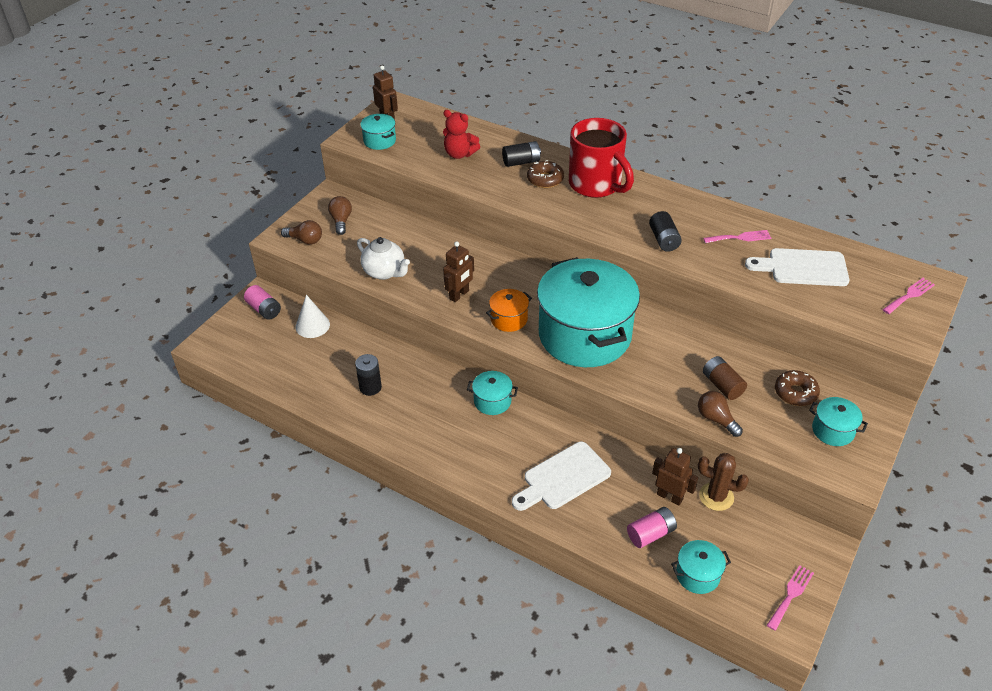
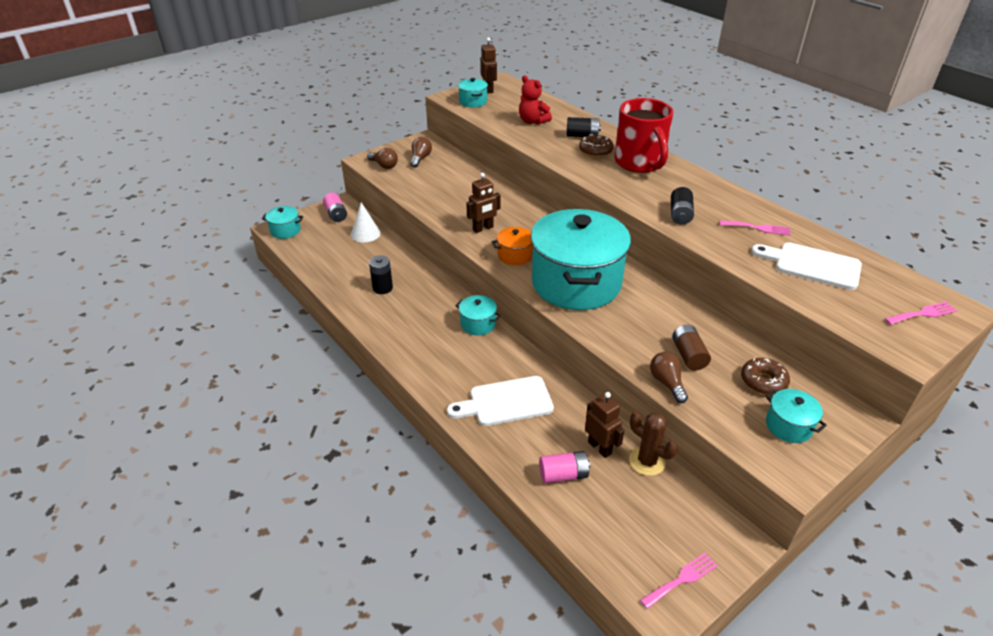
camera: 20 degrees right, 5 degrees down
white teapot [357,237,410,280] -> none
turquoise pot [671,540,731,594] -> turquoise pot moved to [262,206,303,239]

